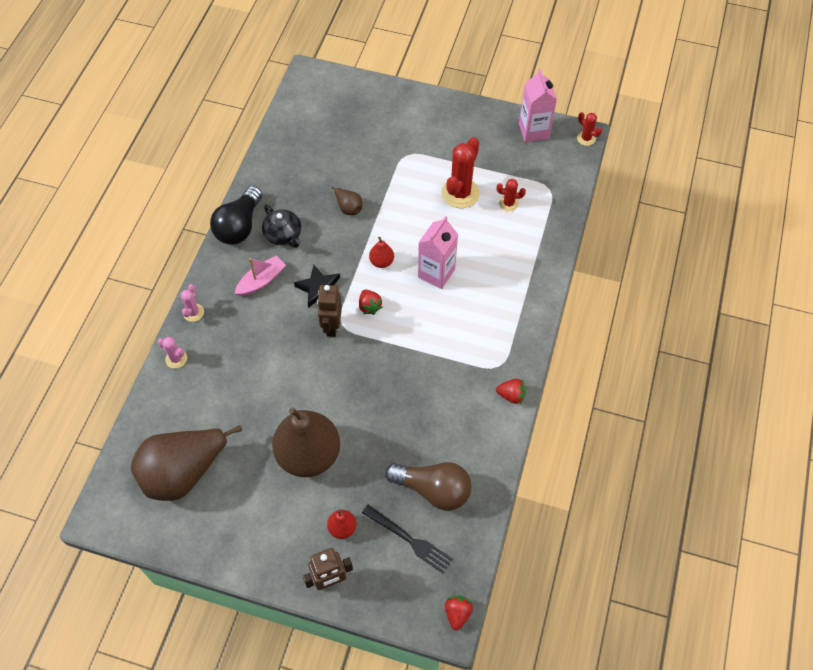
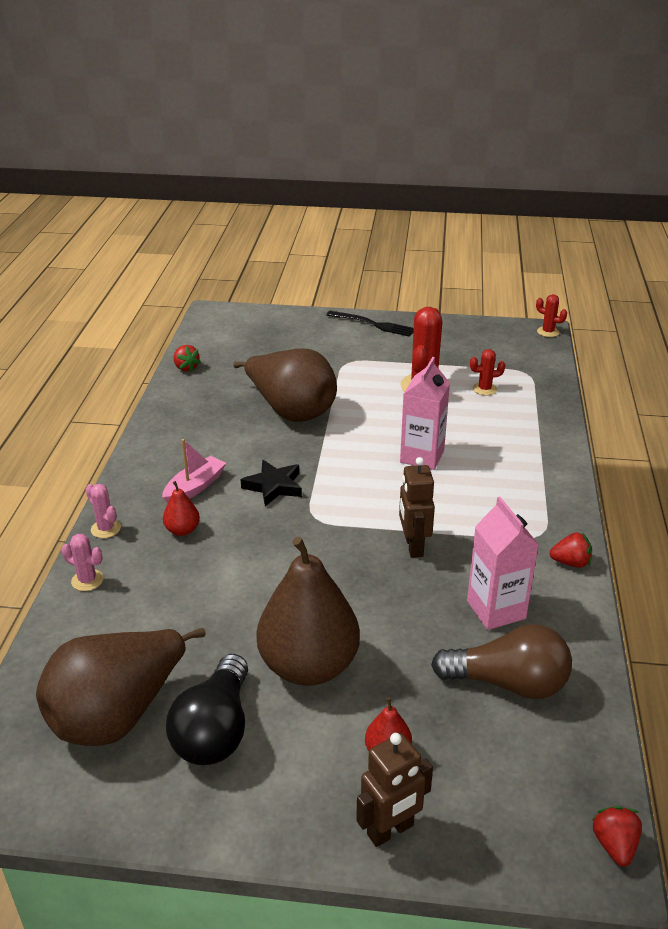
camera: 10 degrees left, 25 degrees down
pink cactus [181,284,204,322] -> pink cactus turned 45 degrees counterclockwise [86,484,121,538]
black light bulb [210,186,262,245] -> black light bulb moved to [166,654,248,765]
black teapot [262,204,301,248] -> none
brown robot [317,285,342,337] -> brown robot moved to [399,457,435,558]
brown pear [332,187,363,215] -> brown pear [233,349,337,422], size x2.37
red strawberry [359,289,383,315] -> red strawberry moved to [174,345,201,372]
black fork [362,505,453,573] -> black fork moved to [327,311,414,337]
red pear [369,237,394,268] -> red pear moved to [163,481,200,536]
pink carton [519,69,557,142] -> pink carton moved to [467,497,539,630]

